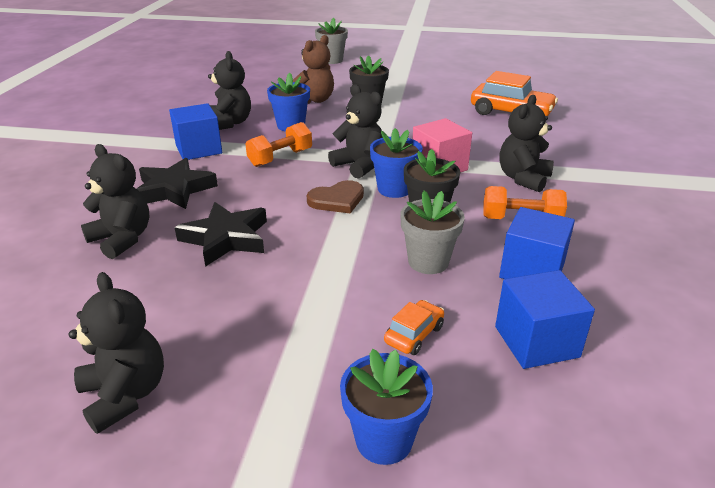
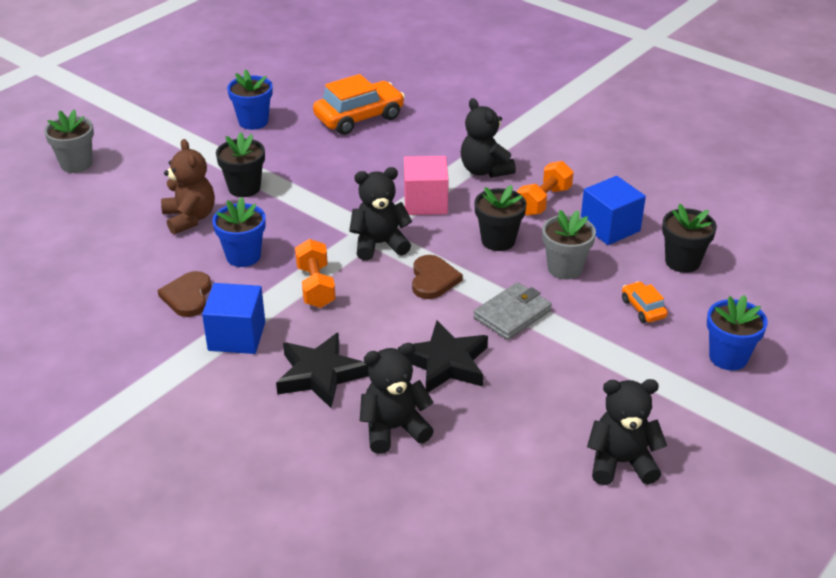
camera: 60 degrees left, 5 degrees up
black teddy bear [208,51,251,130] -> brown heart [158,271,211,317]
blue flower pot [370,128,423,198] -> blue flower pot moved to [227,69,273,130]
blue cube [495,270,595,369] -> black flower pot [662,204,717,273]
none -> grey wallet [473,282,552,340]

